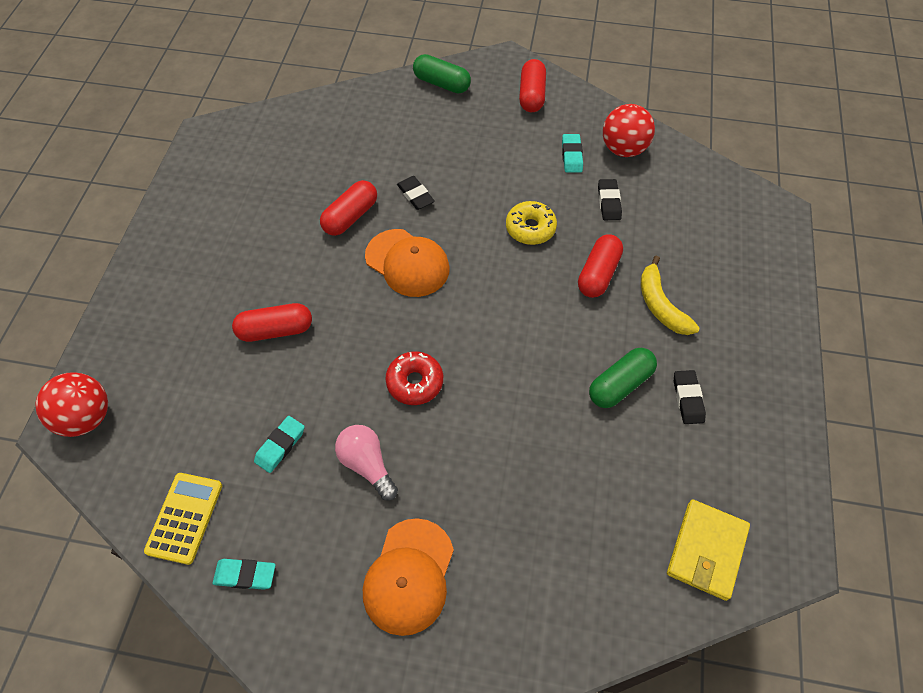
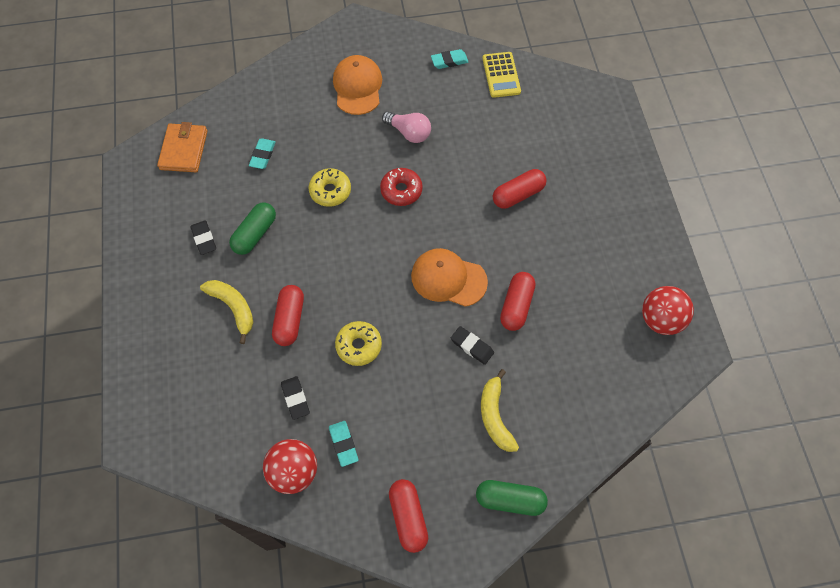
camera: 160 degrees right, 5 degrees up
red ball [35,372,108,437] -> red ball moved to [642,286,694,335]
turquoise eraser [254,416,305,473] -> turquoise eraser moved to [249,139,276,169]
yellow wallet [667,499,750,601] -> orange wallet [157,122,207,172]
none -> yellow donut [309,168,351,207]
none -> yellow banana [481,369,519,452]

